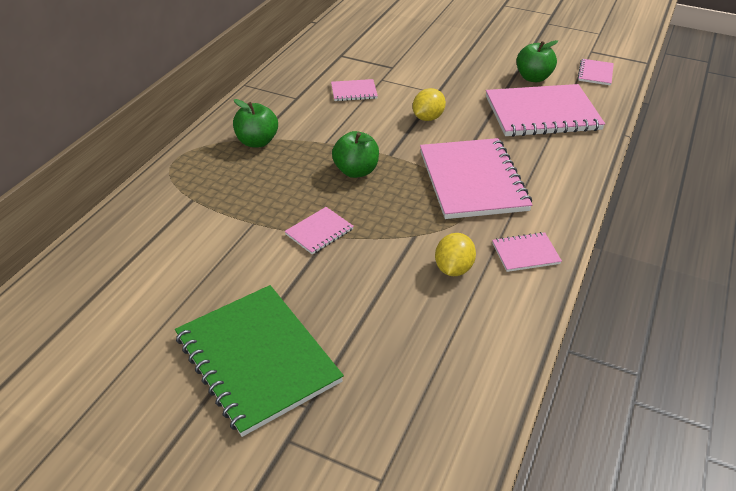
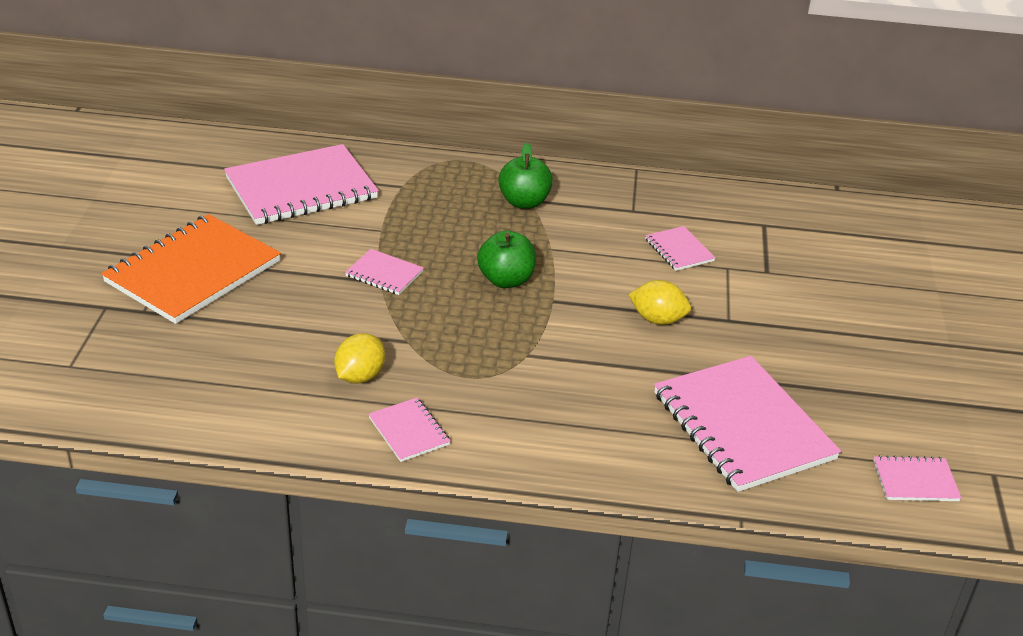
camera: 70 degrees right, 5 degrees down
green notebook [175,285,344,437] -> orange notebook [101,214,281,324]
pink notebook [420,138,532,219] -> pink notebook moved to [224,144,379,225]
yellow lemon [435,233,476,276] -> yellow lemon turned 60 degrees counterclockwise [334,333,385,383]
green apple [516,40,558,82] -> none

